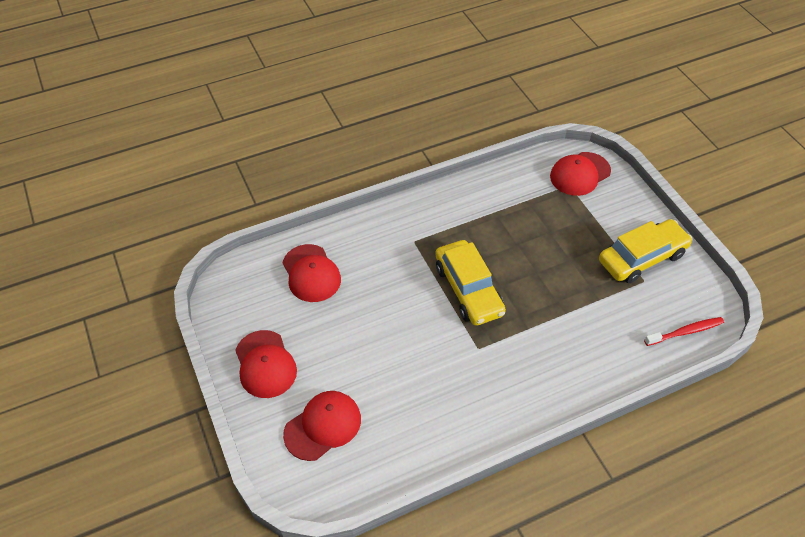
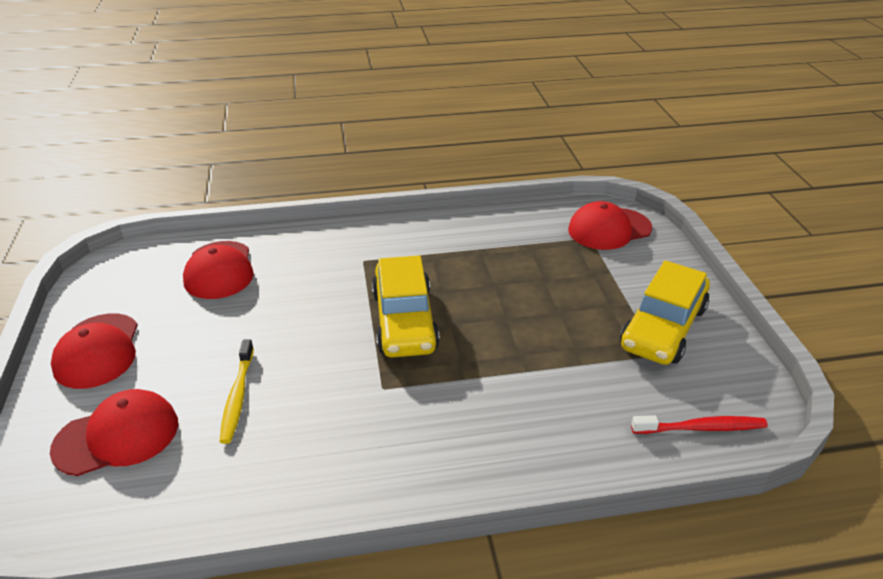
camera: 15 degrees right, 15 degrees down
yellow car [599,219,693,283] -> yellow car turned 135 degrees clockwise [620,260,710,365]
none -> yellow toothbrush [220,339,254,444]

